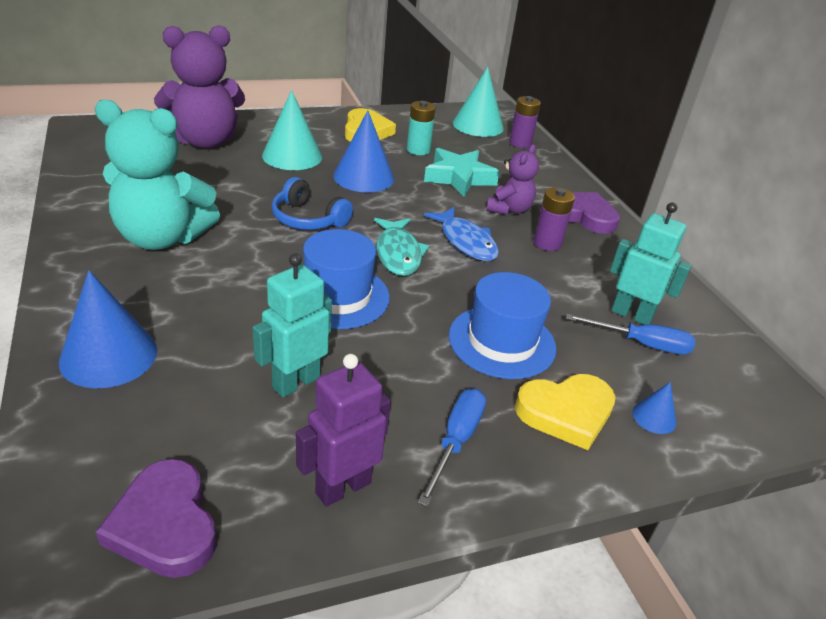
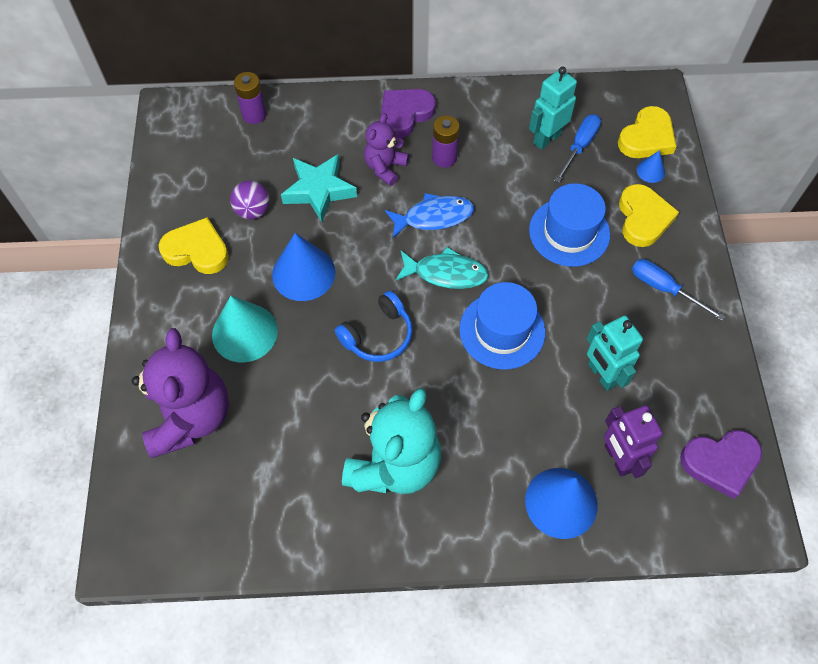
camera: 70 degrees left, 25 degrees up
purple robot [296,354,391,507] -> purple robot moved to [604,405,663,478]
turquoise battery [407,101,436,155] -> purple ball [230,180,269,220]
turquoise cone [453,67,504,137] -> none
purple teddy bear [486,144,539,215] -> purple teddy bear turned 105 degrees counterclockwise [364,113,409,186]
none -> yellow heart [618,106,677,158]

